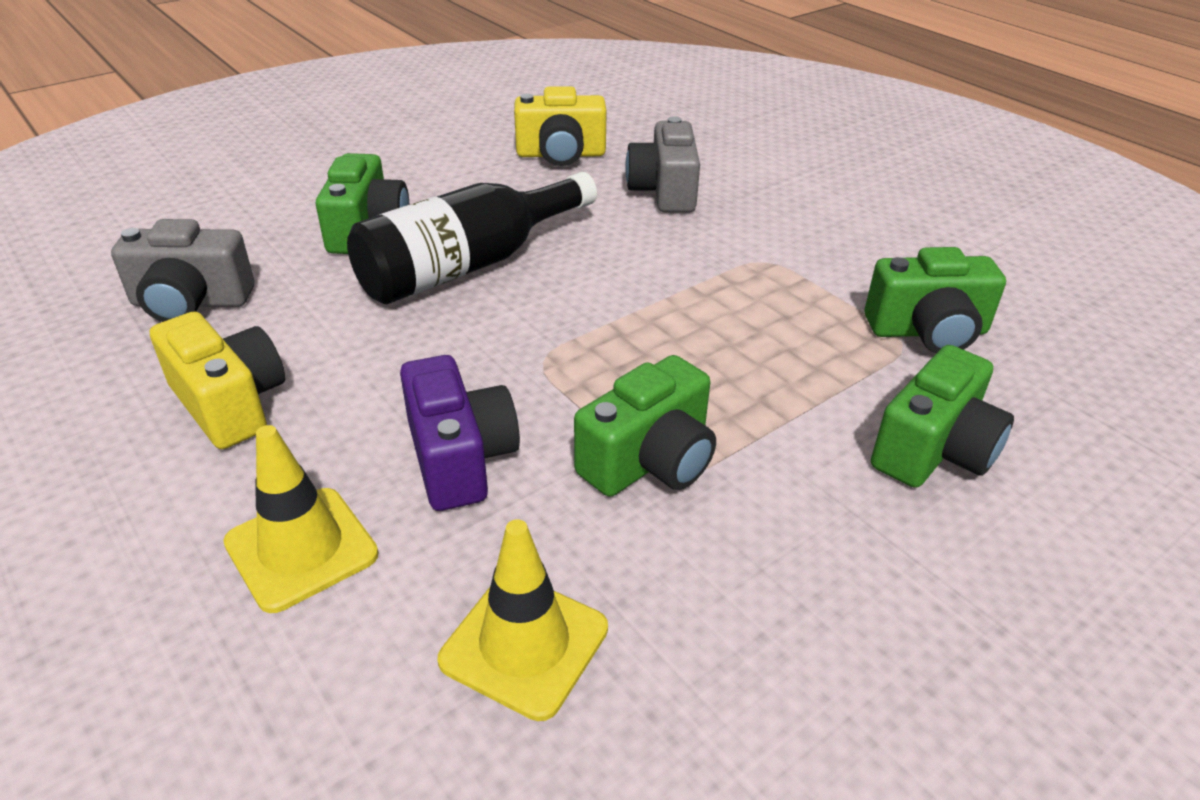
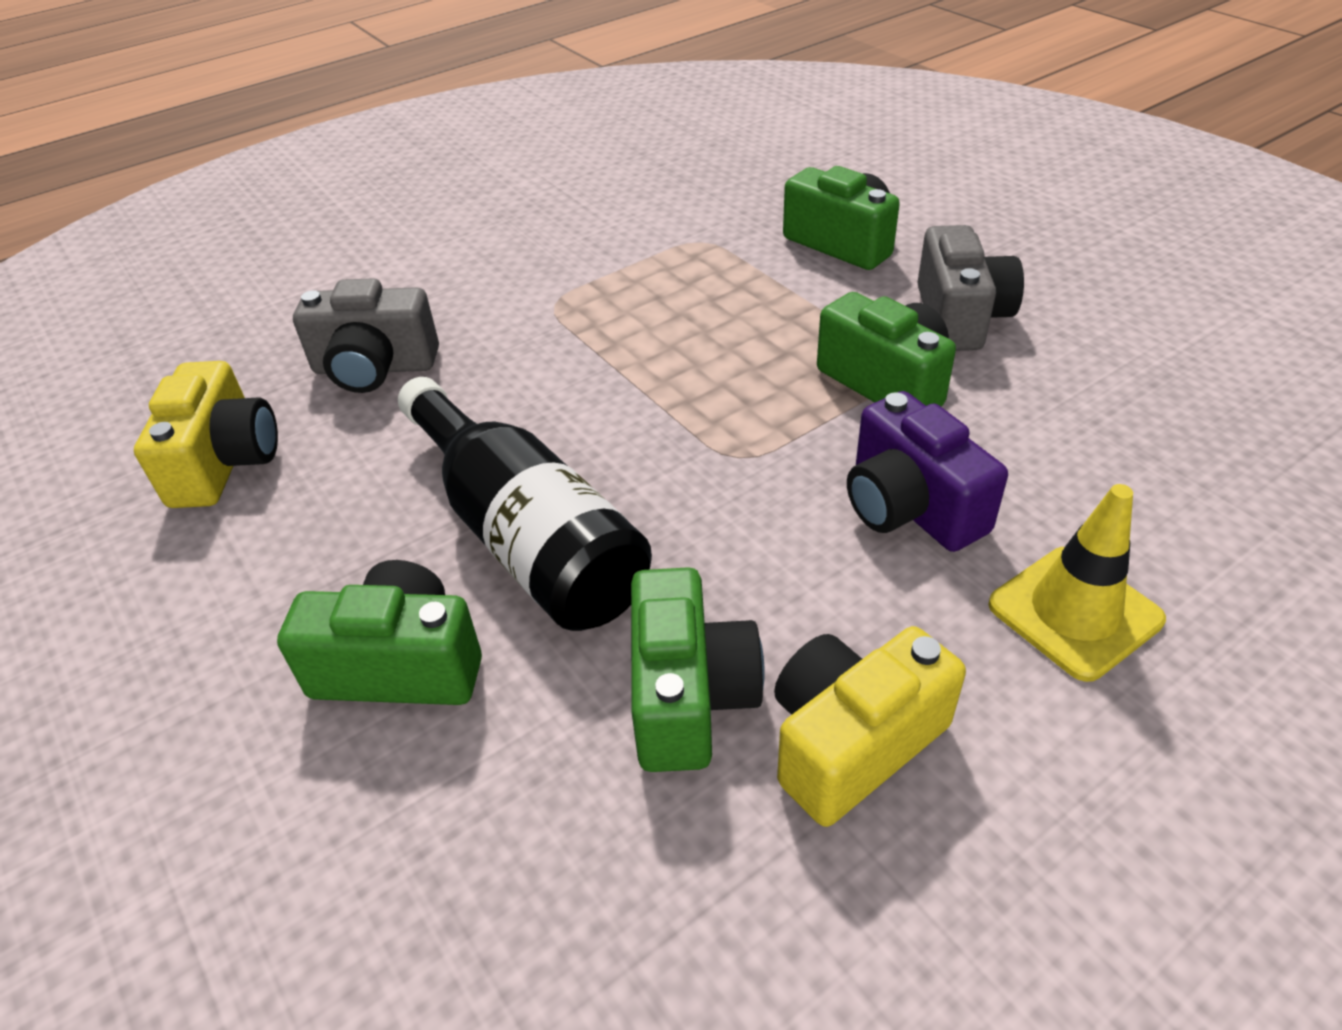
camera: 85 degrees left, 5 degrees up
grey camera [111,219,254,322] -> grey camera moved to [917,225,1024,351]
purple camera [400,355,520,511] -> purple camera turned 105 degrees counterclockwise [847,391,1008,552]
yellow traffic cone [437,519,608,721] -> none
green camera [865,247,1006,353] -> green camera moved to [631,567,765,772]

